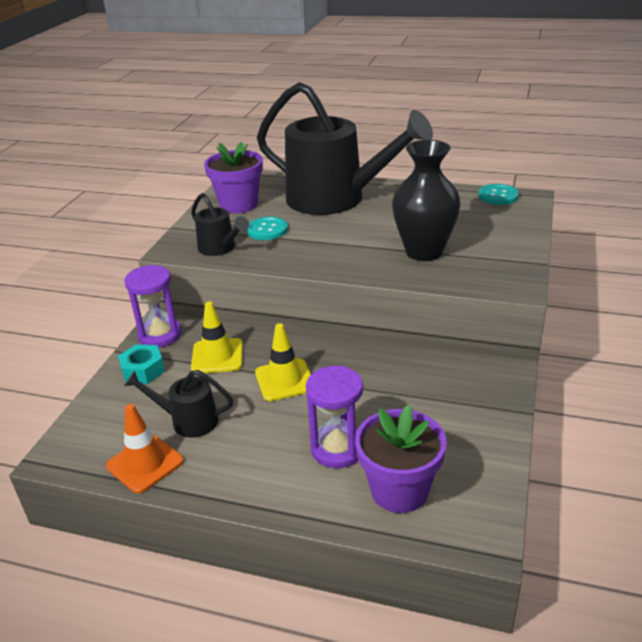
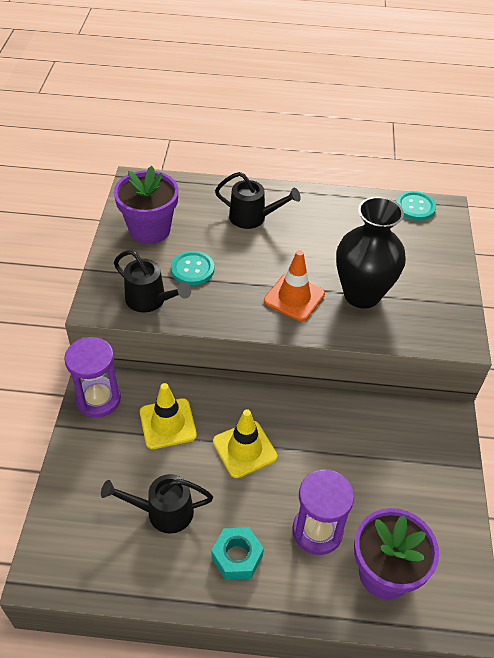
camera: 15 degrees left, 15 degrees up
orange traffic cone [106,404,184,494] -> orange traffic cone moved to [264,250,325,321]
turquoise nut [118,344,165,384] -> turquoise nut moved to [211,527,264,580]
black watering can [257,82,433,215] -> black watering can [215,172,301,229], size x0.44

